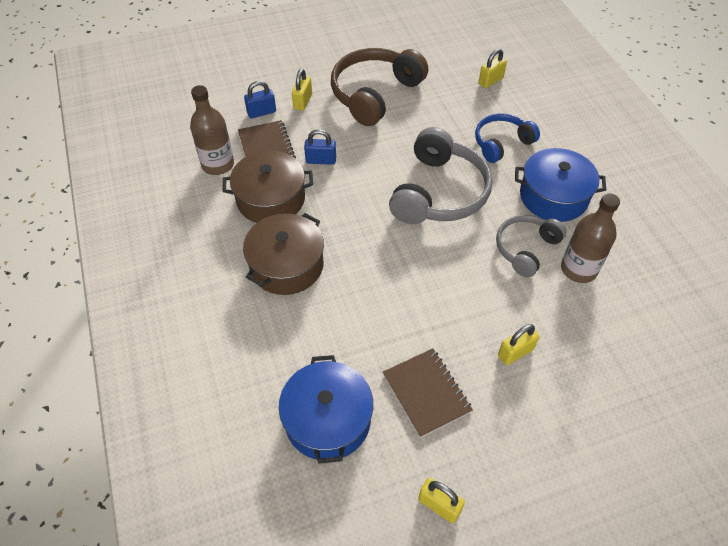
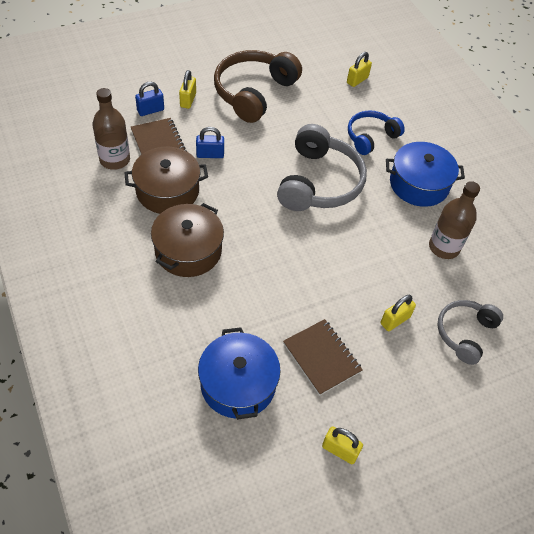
camera: 10 degrees left, 0 degrees up
grey headphones [496,215,567,277] -> grey headphones moved to [437,300,503,365]

